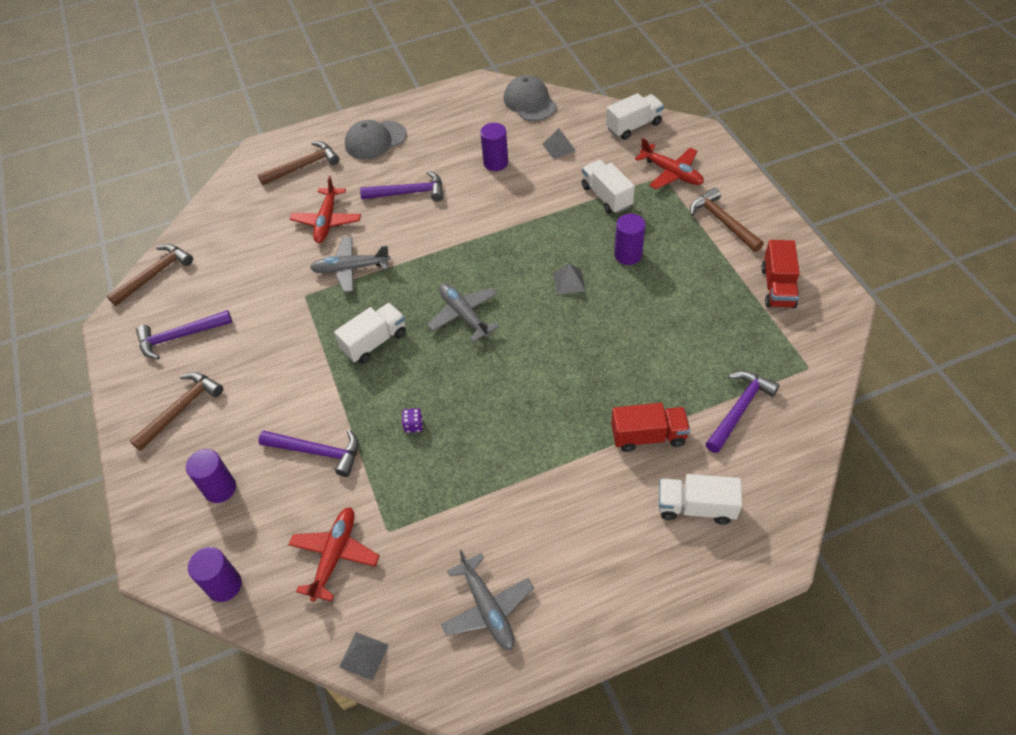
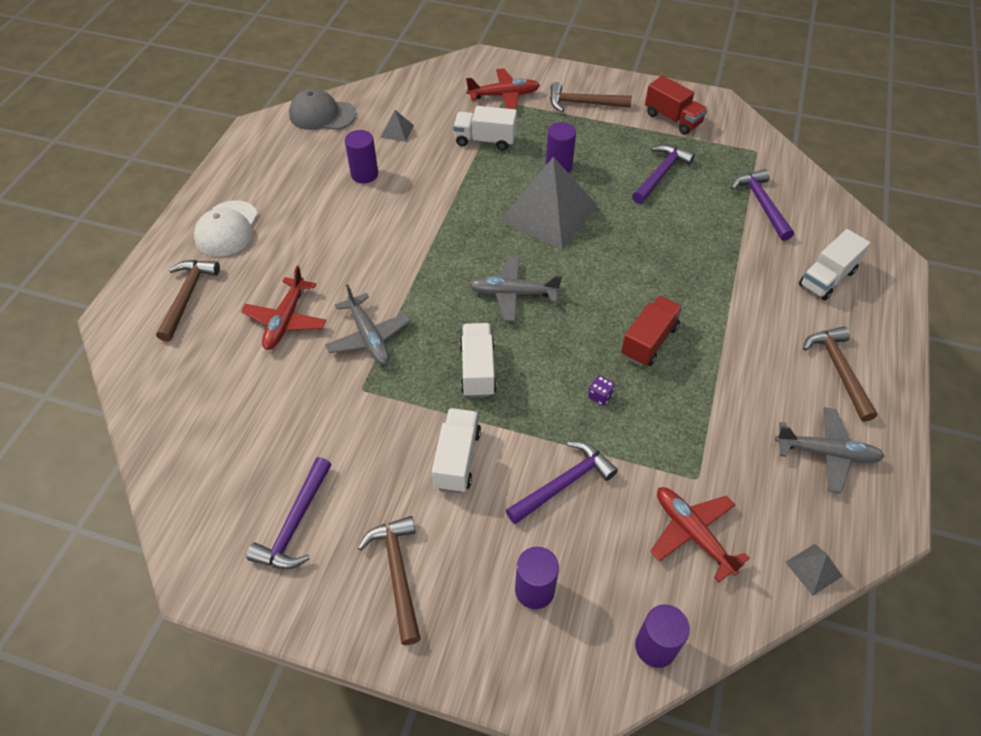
camera: 55 degrees left, 0 degrees up
brown hammer [107,244,193,306] -> brown hammer moved to [803,326,877,422]
red plane [290,176,361,243] -> red plane turned 60 degrees clockwise [241,266,326,350]
grey plane [310,236,391,293] -> grey plane turned 60 degrees counterclockwise [325,284,411,365]
grey cap [345,120,407,159] -> white cap [194,200,258,257]
purple hammer [360,171,443,202] -> purple hammer moved to [632,144,695,204]
grey pyramid [553,263,586,295] -> grey pyramid [499,157,598,249], size x2.49
white truck [606,93,664,140] -> white truck moved to [432,408,481,493]
red truck [611,403,690,452] -> red truck moved to [621,296,683,366]

